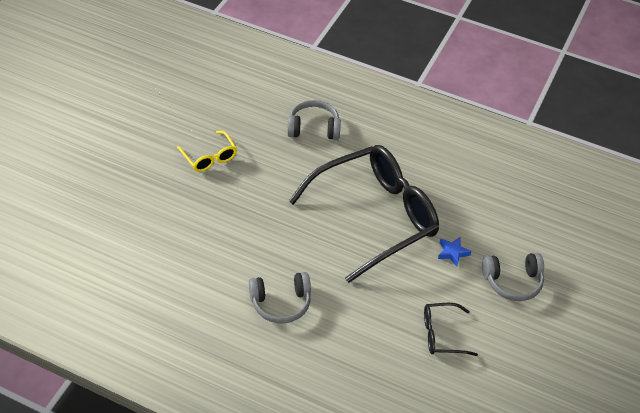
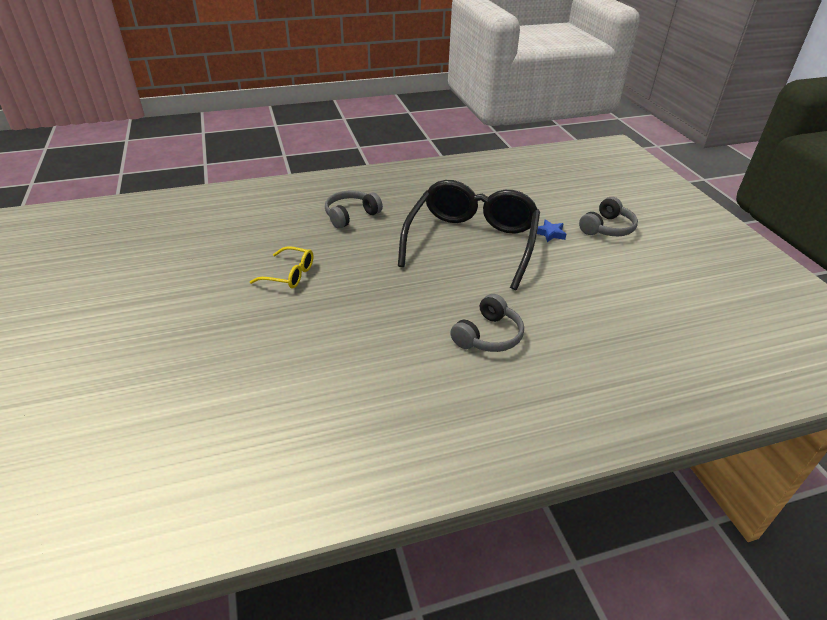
camera: 40 degrees left, 10 degrees down
black glasses [424,303,478,356] -> none

